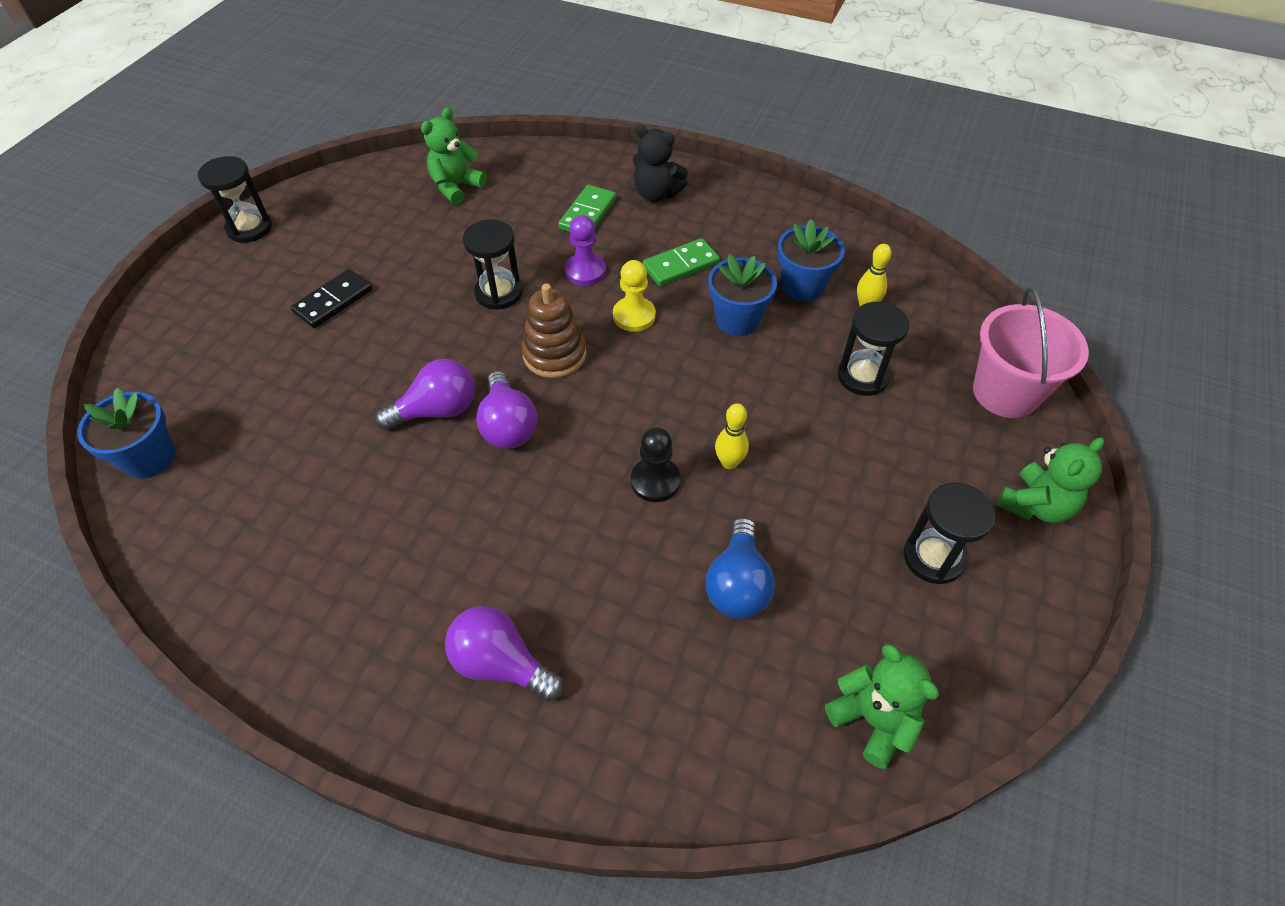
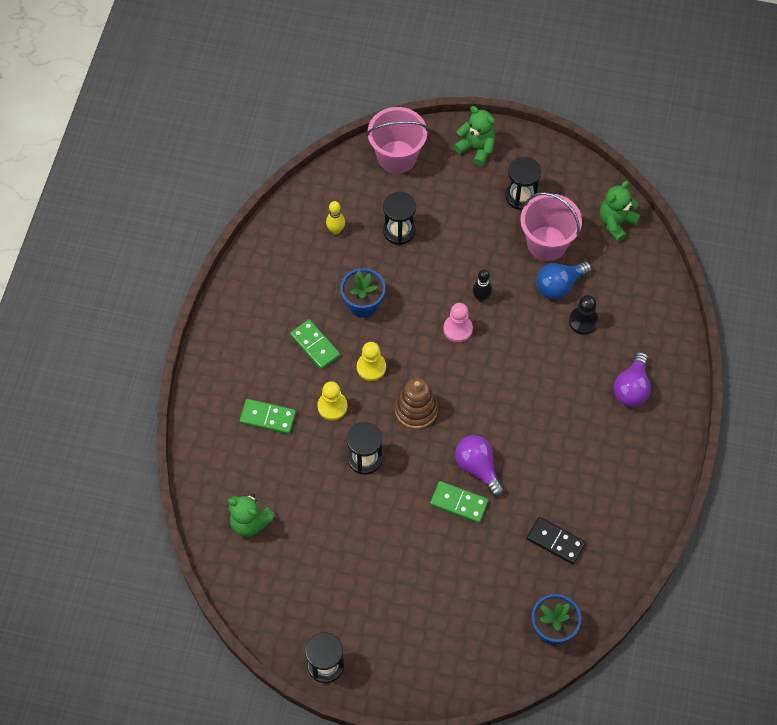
camera: 100 degrees left, 10 degrees up
black domino [291,269,372,328] -> black domino moved to [526,517,586,565]
purple light bulb [476,371,537,449] -> none
purple pawn [565,215,606,286] -> yellow pawn [317,381,347,420]
black pawn [631,427,680,502] -> black pawn moved to [569,295,599,335]
black teddy bear [633,125,688,202] -> none
blue light bulb [706,517,775,619] -> blue light bulb turned 150 degrees clockwise [537,261,592,299]
yellow bowling pin [715,403,749,469] -> black bowling pin [473,269,492,302]
blue flower pot [777,219,845,302] -> none
none -> green domino [430,481,489,523]
none -> pink pawn [443,303,473,342]
none -> pink bucket [520,192,582,261]

